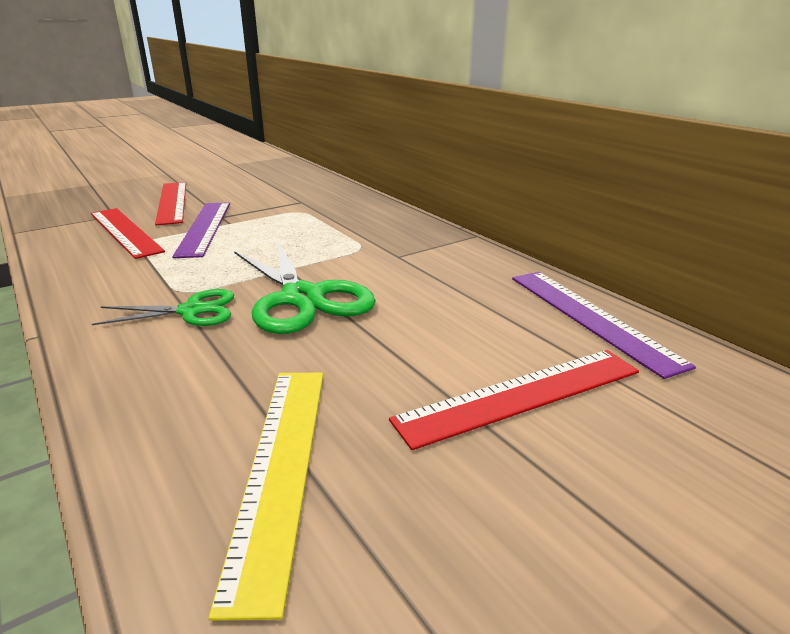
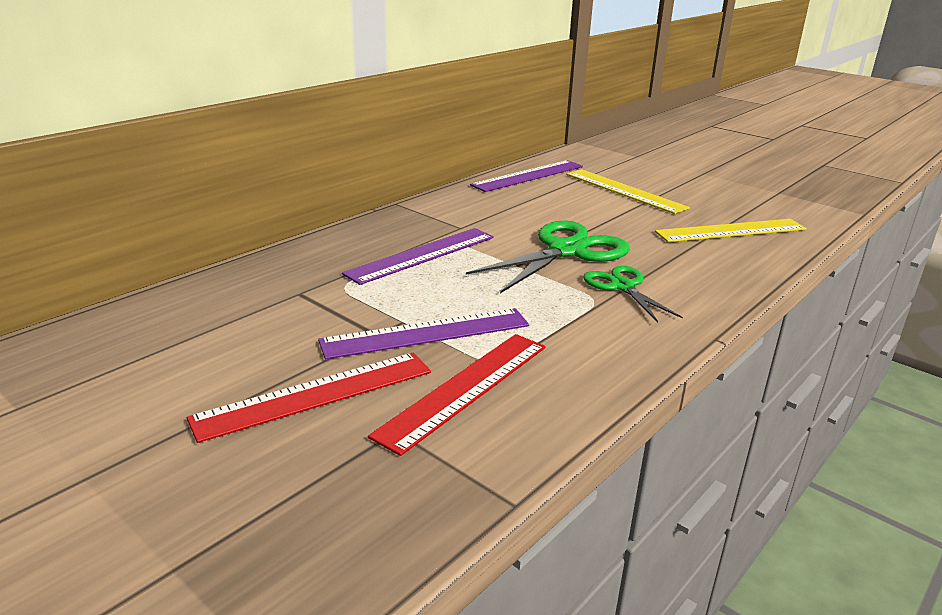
camera: 105 degrees left, 0 degrees up
red ruler [389,350,639,450] -> yellow ruler [567,169,690,214]
none -> purple ruler [342,228,494,285]

